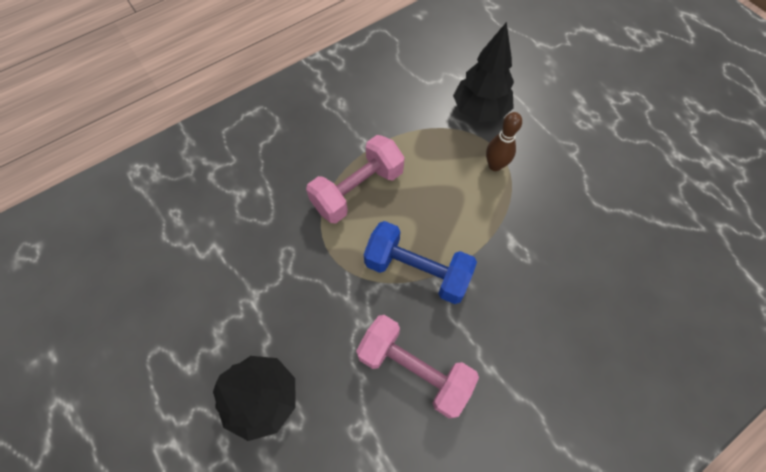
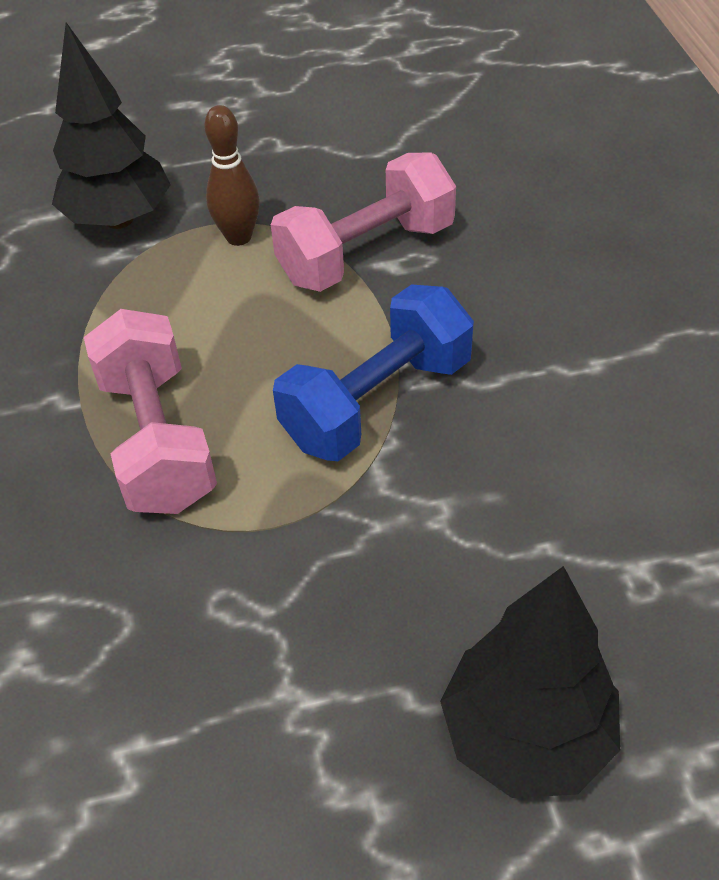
camera: 65 degrees left, 15 degrees down
pink dumbbell [356,315,479,418] -> pink dumbbell moved to [271,152,456,292]

